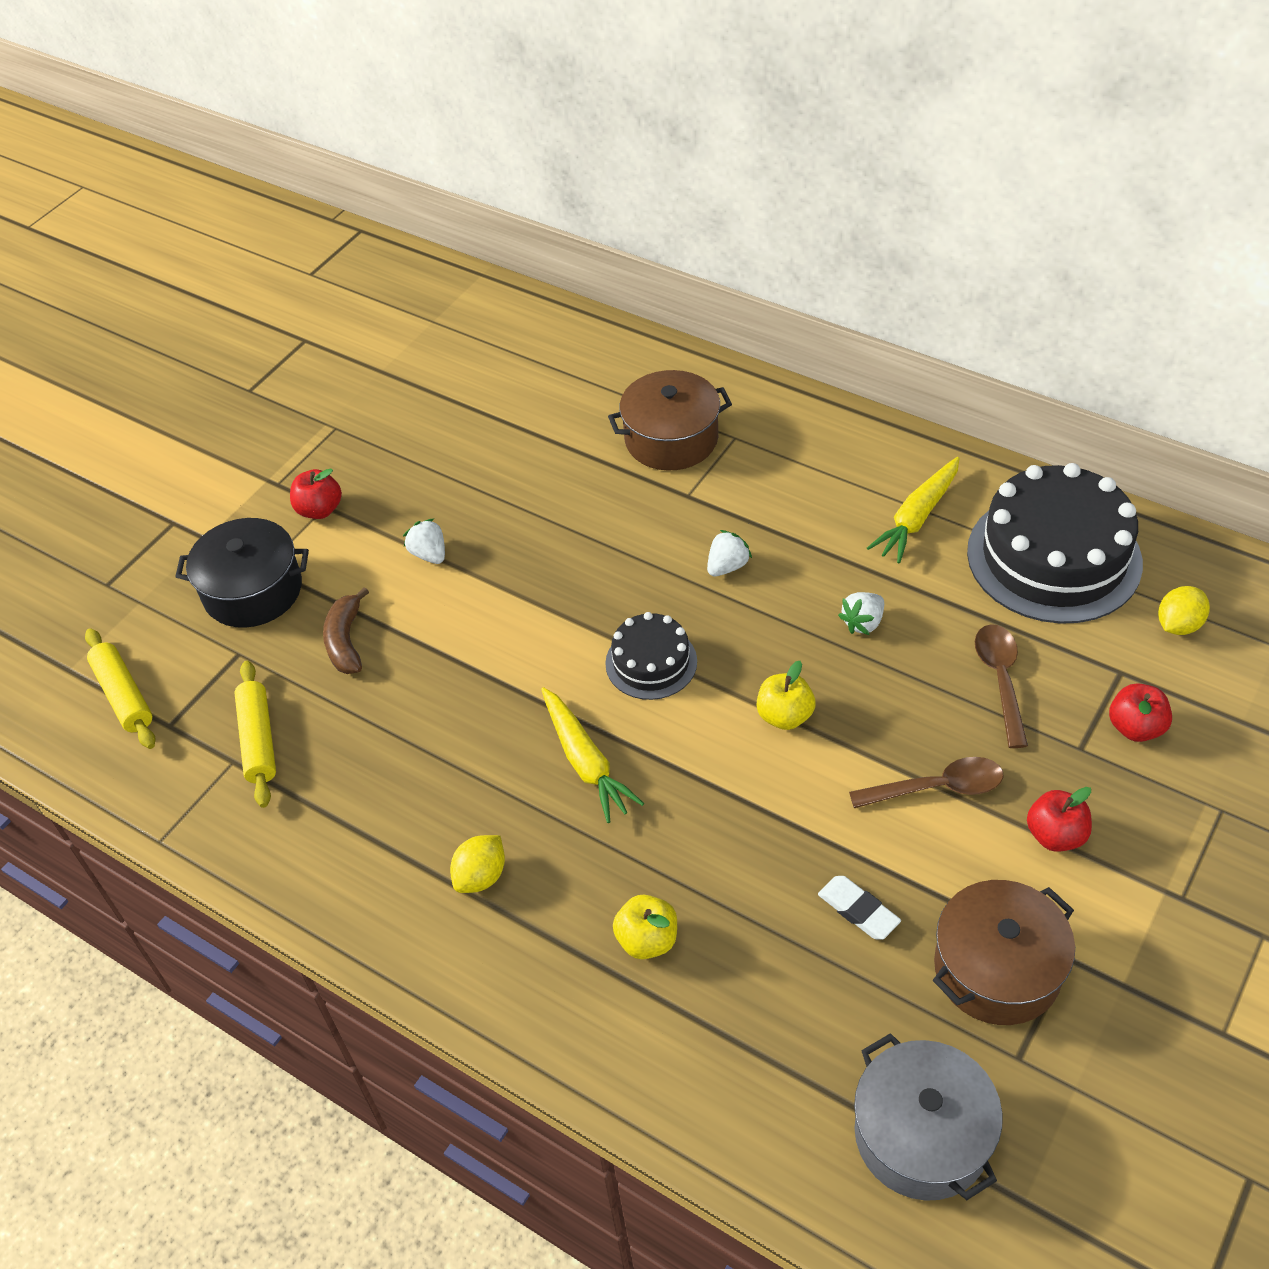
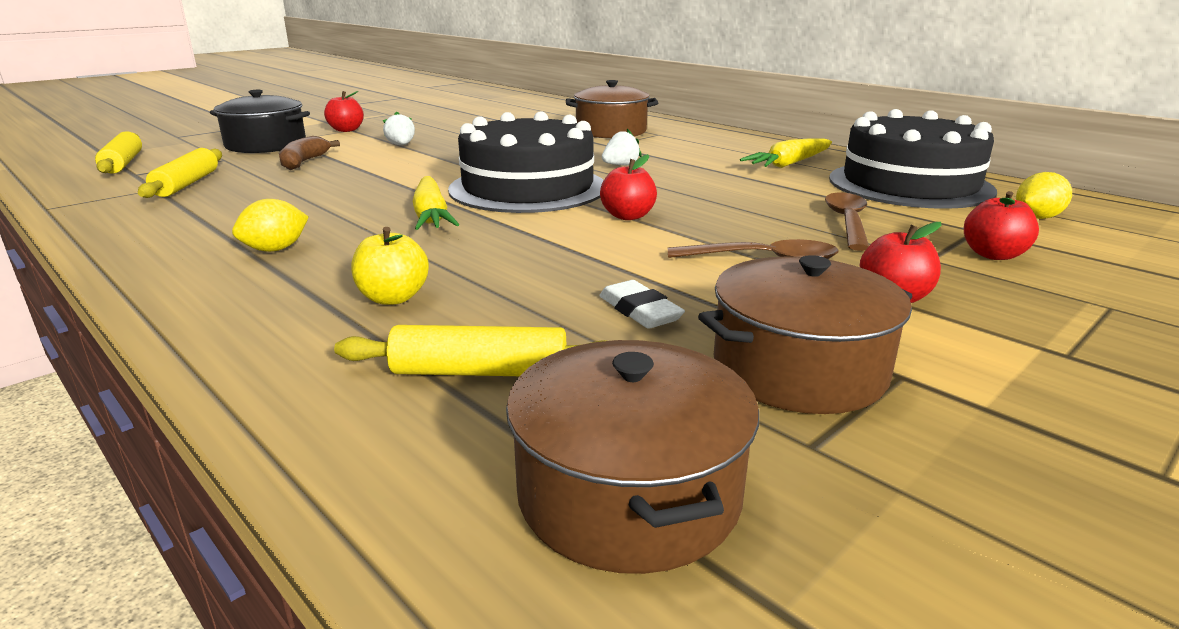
camera: 10 degrees right, 25 degrees down
black cake [605,612,697,700] -> black cake [448,111,604,213], size x1.93
yellow apple [757,661,815,730] -> red apple [600,154,657,220]
white strawberry [838,592,884,635] -> none
grey pot [854,1033,1003,1201] -> brown pot [506,340,759,574]
none -> yellow rolling pin [334,325,606,376]

